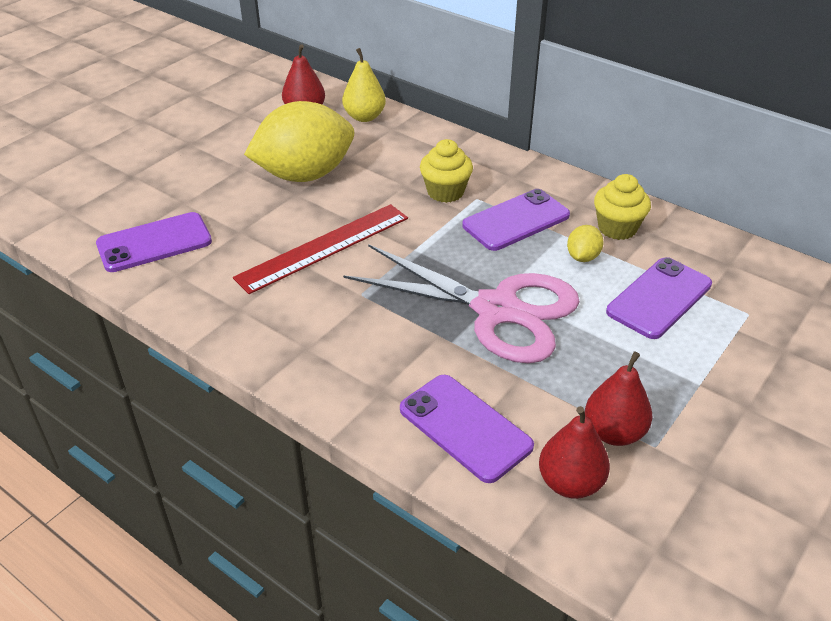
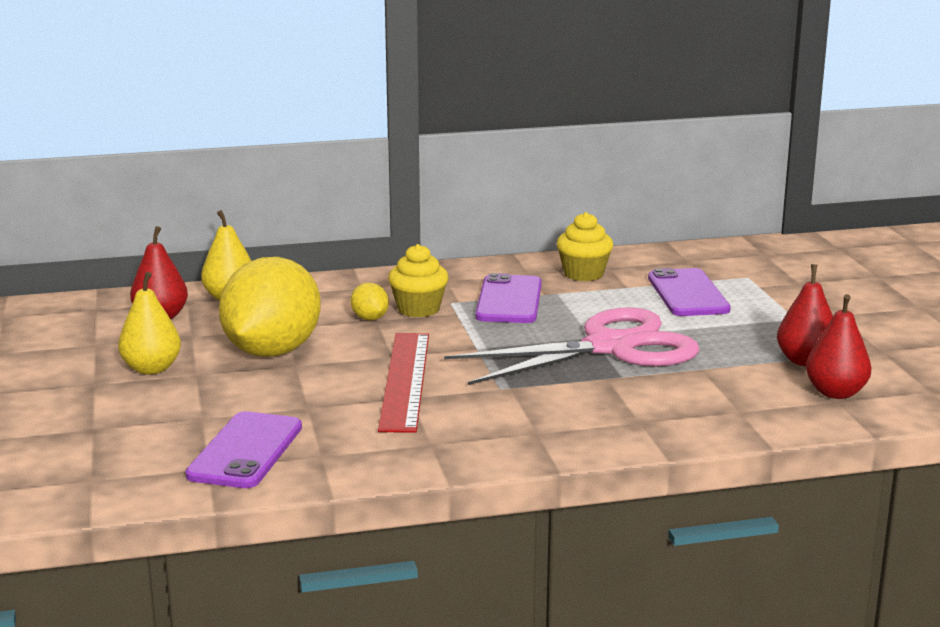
camera: 50 degrees left, 20 degrees down
purple phone [400,375,534,483] -> none
yellow lemon [567,225,604,262] -> yellow lemon moved to [351,283,389,320]
none -> yellow pear [118,272,181,374]

